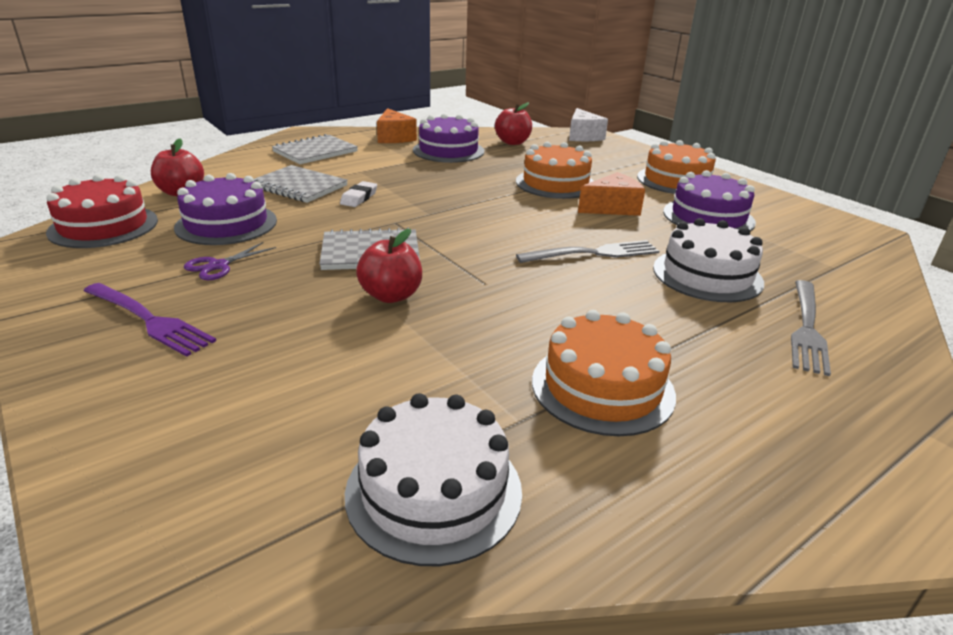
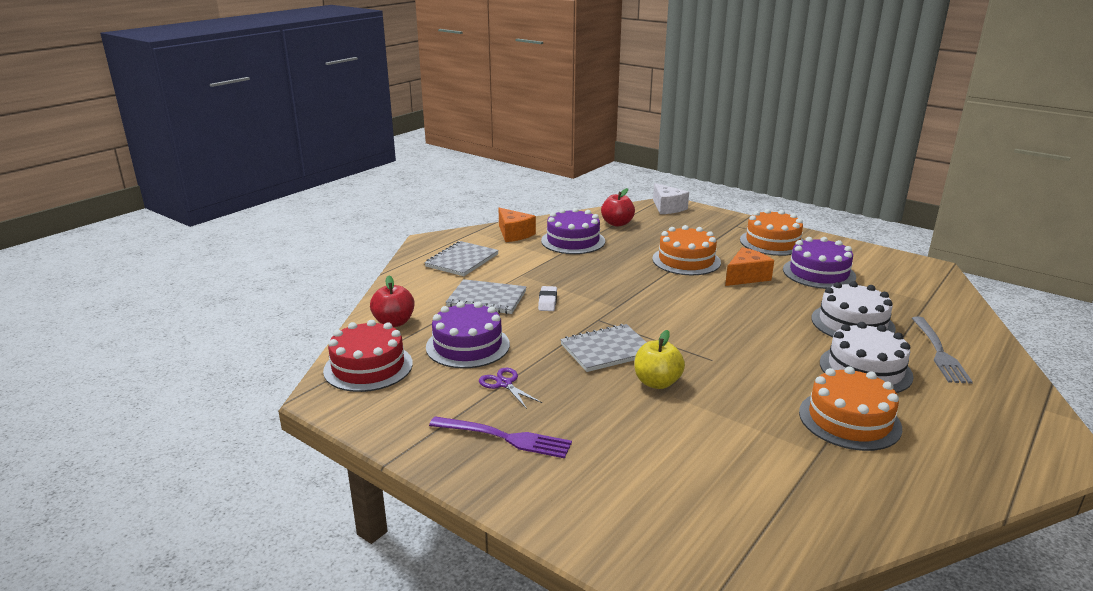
camera: 15 degrees left, 5 degrees down
purple scissors [184,242,276,280] -> purple scissors turned 120 degrees clockwise [479,368,542,409]
white cake [345,393,522,566] -> white cake moved to [820,322,914,393]
red apple [356,229,422,303] -> yellow apple [635,330,685,389]
grey fork [516,240,659,263] -> none

